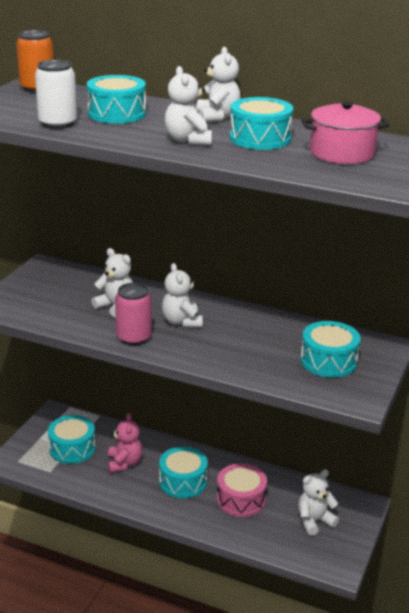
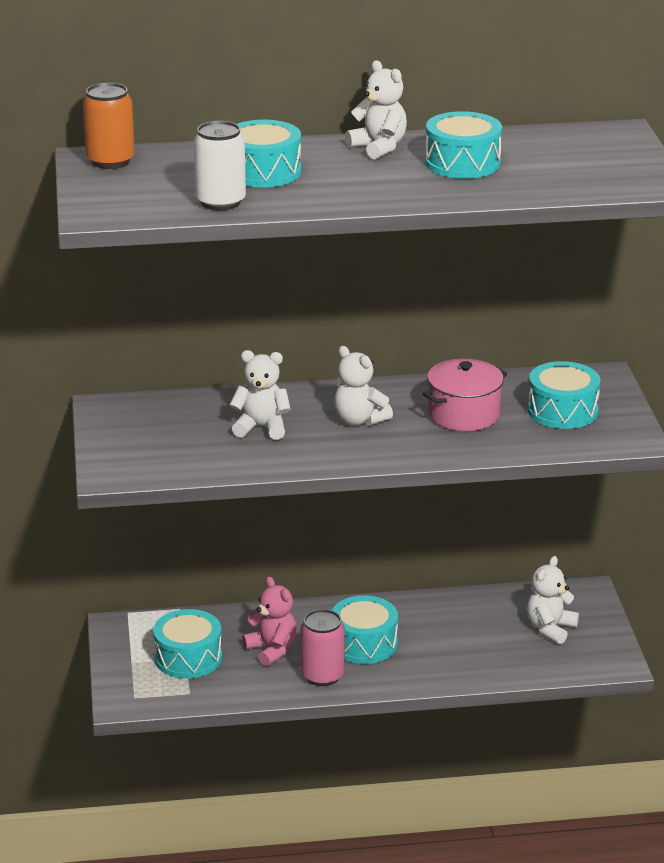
camera: 30 degrees left, 0 degrees up
pink can [115,283,152,345] -> pink can moved to [300,609,345,686]
white teddy bear [165,66,212,145] -> none
pink drum [217,463,267,517] -> none
pink pot [301,101,389,164] -> pink pot moved to [423,359,507,431]

